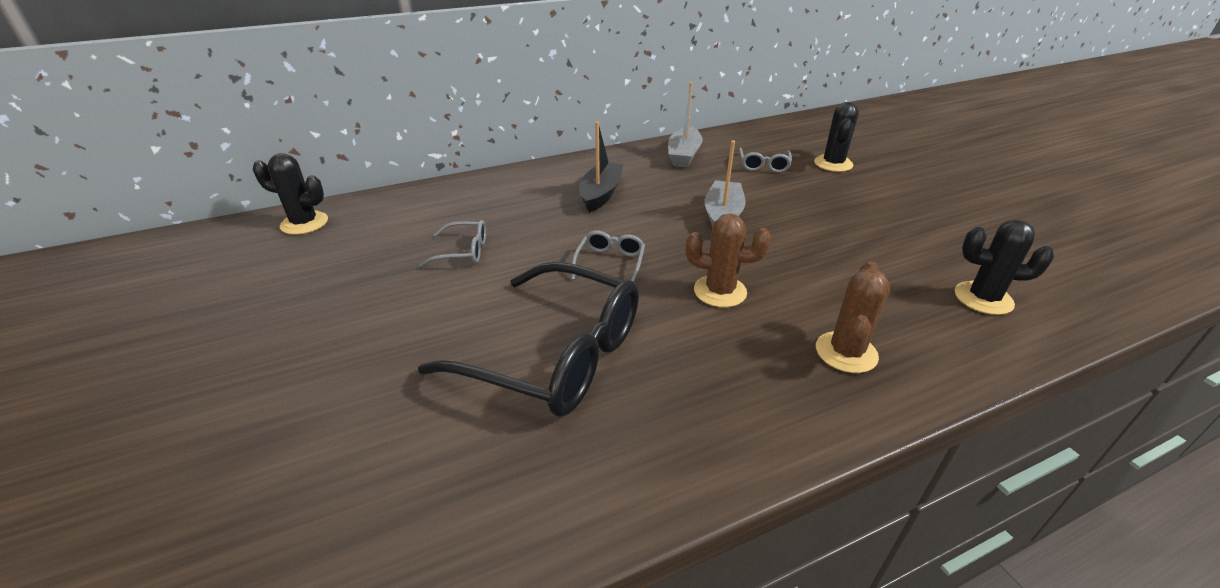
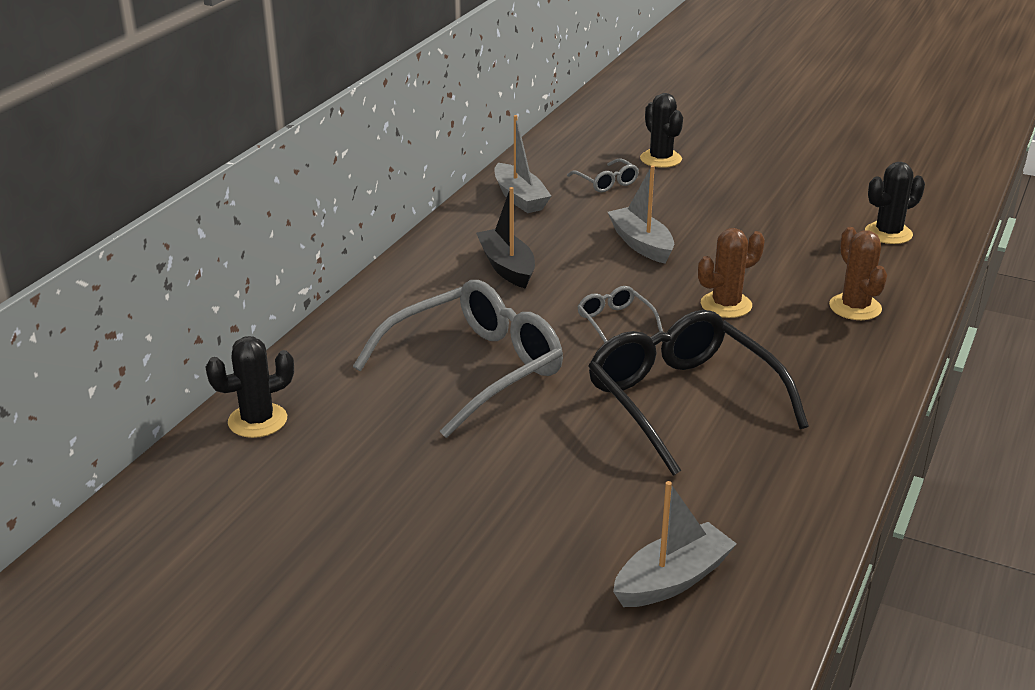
camera: 40 degrees left, 5 degrees down
black glasses [418,262,639,417] -> black glasses turned 105 degrees counterclockwise [588,310,809,476]
grey glasses [419,220,486,267] -> grey glasses [353,280,563,438], size x2.27
none -> grey boat [613,481,737,607]

